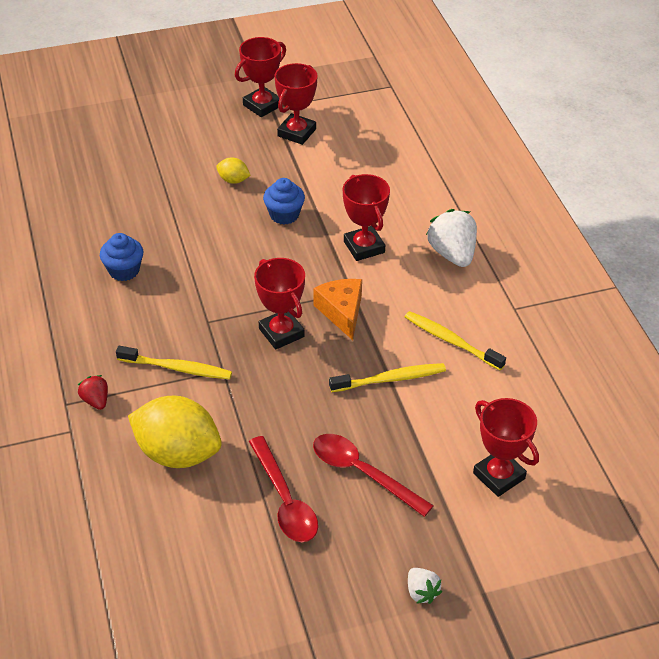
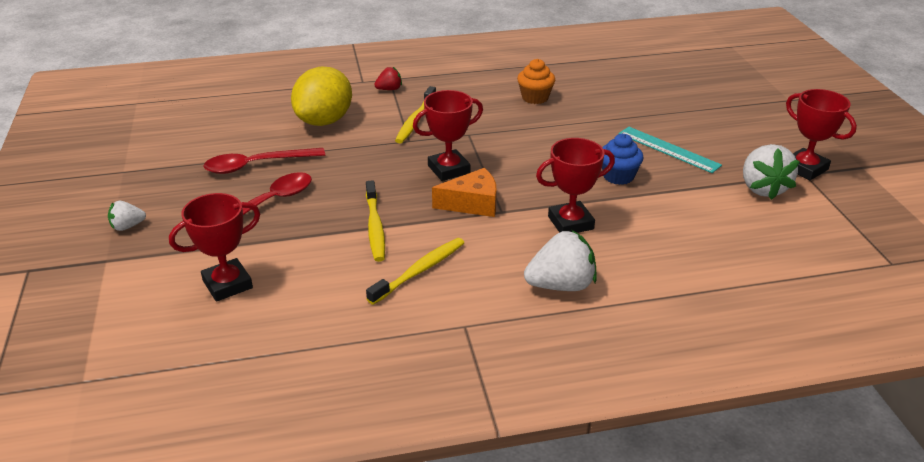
camera: 95 degrees right, 10 degrees down
blue cupcake [100,233,143,281] -> orange cupcake [517,59,555,104]
yellow lemon [216,157,251,184] -> turquoise ruler [618,127,722,173]
red trophy [274,63,318,145] -> white strawberry [743,144,800,200]

